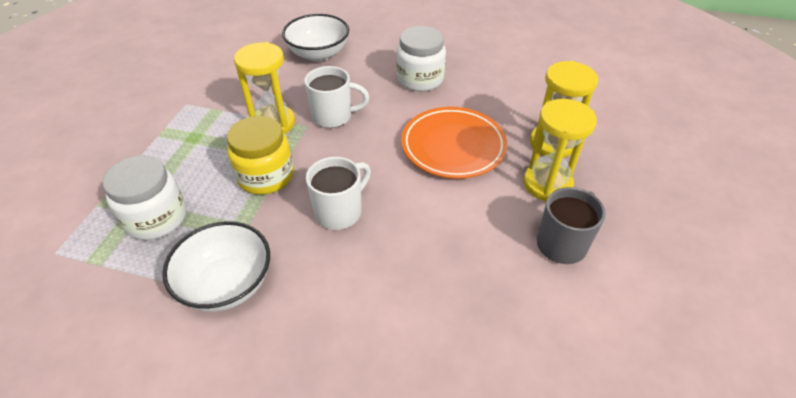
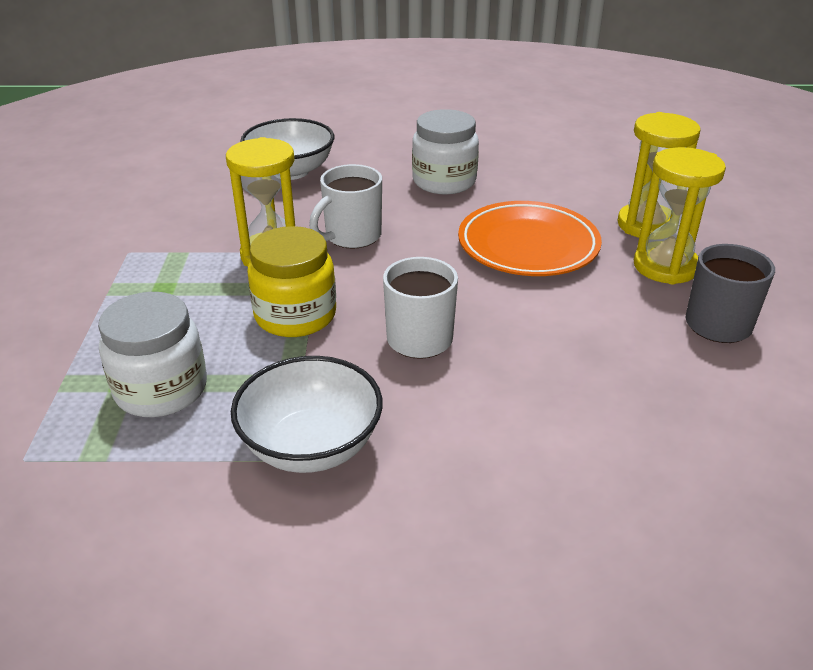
camera: 15 degrees left, 10 degrees down
white mug [304,66,369,128] -> white mug turned 150 degrees clockwise [309,164,382,249]

